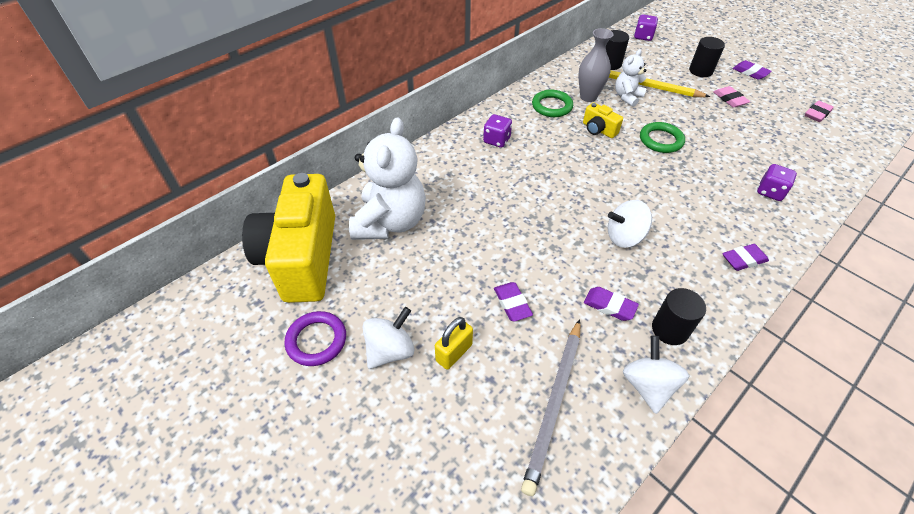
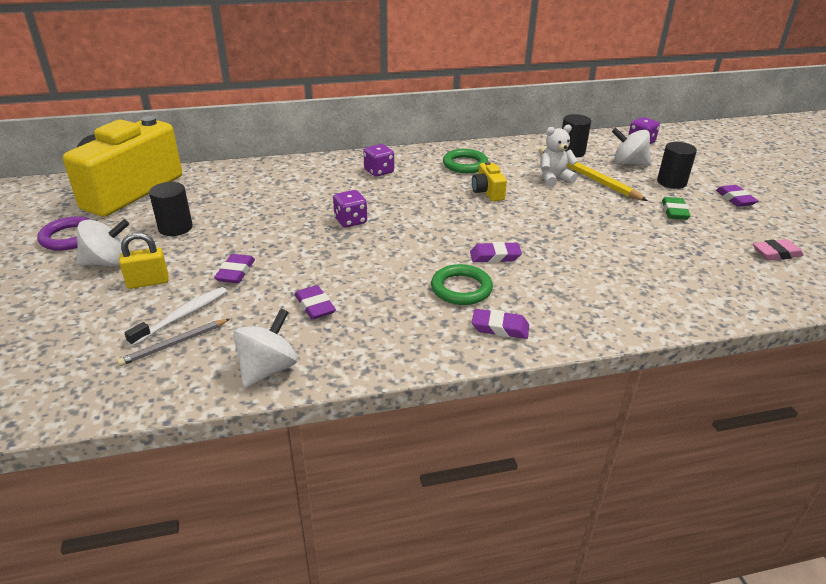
camera: 30 degrees right, 15 degrees down
white teddy bear [349,117,426,240] -> none
grey pencil [521,319,580,496] -> grey pencil [117,319,229,366], size x0.56
grey vase [578,28,614,102] -> none
white spinning top [608,200,652,248] -> white spinning top moved to [612,128,652,166]
green ring [640,122,685,153] -> green ring moved to [431,264,493,305]
black cylinder [652,288,706,345] -> black cylinder moved to [149,182,193,236]
pink eraser [714,86,750,108] -> green eraser [662,197,691,220]
purple dice [757,164,797,201] -> purple dice moved to [333,190,367,227]
none -> white toothbrush [124,287,227,346]
none -> purple eraser [470,242,522,263]

